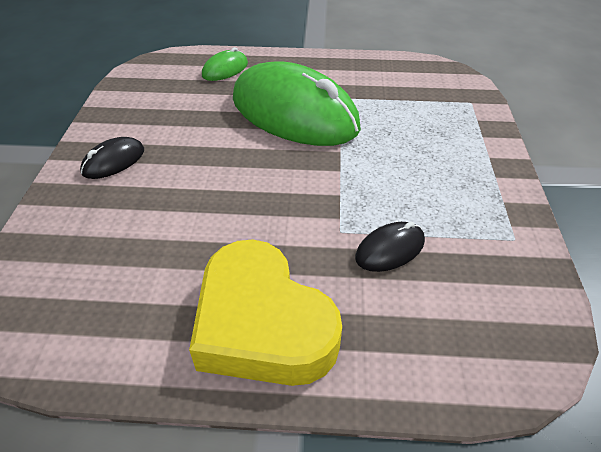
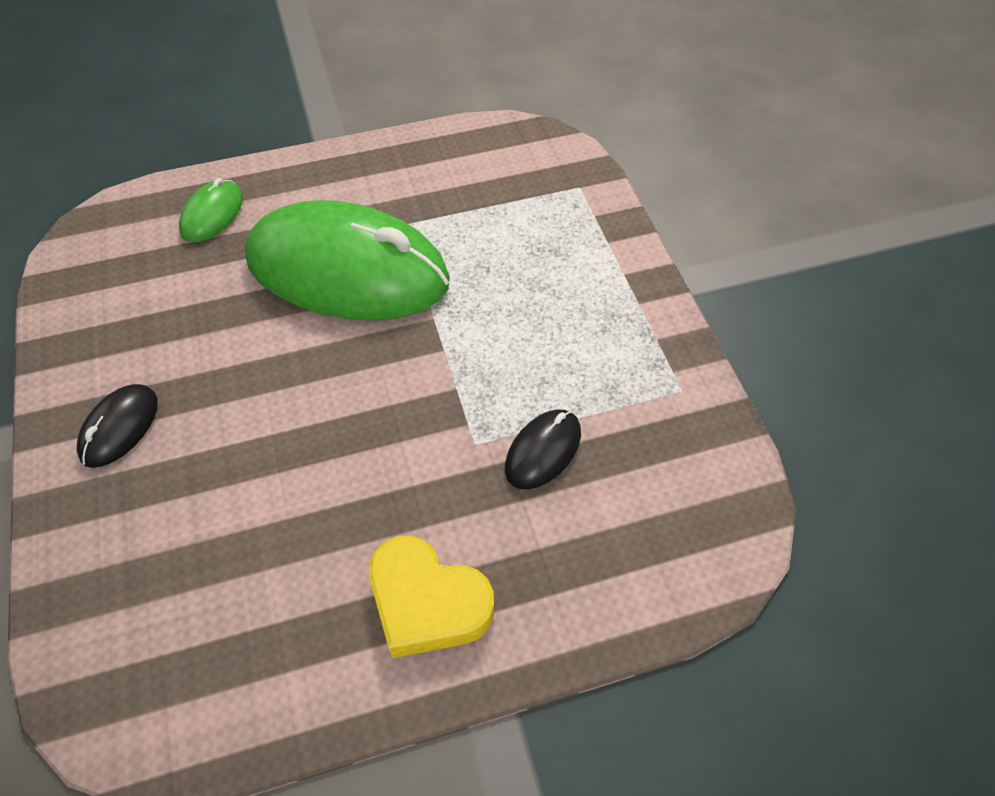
camera: 20 degrees left, 10 degrees up
yellow heart [189,239,342,386] -> yellow heart [369,535,494,658], size x0.66

